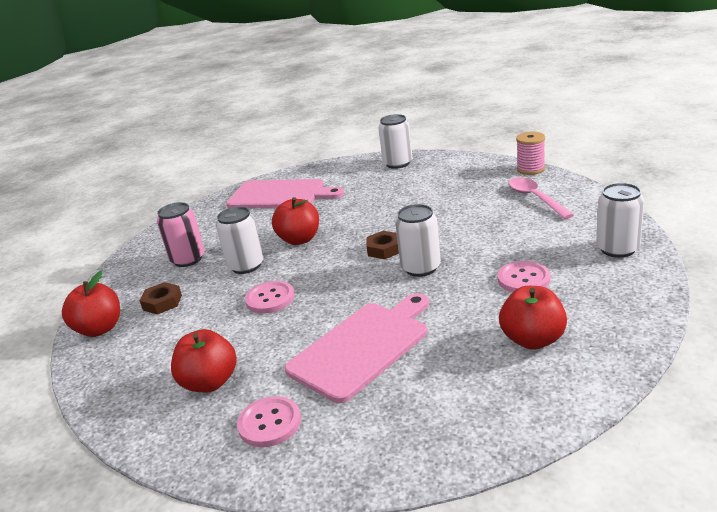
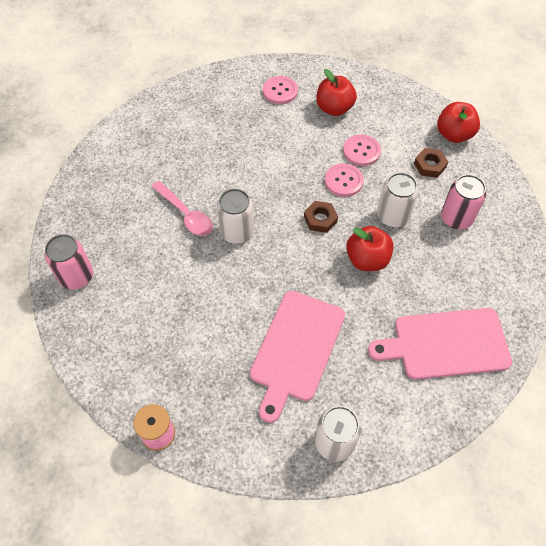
camera: 155 degrees right, 30 degrees up
pink cutting board [284,293,429,403] -> pink cutting board moved to [250,291,345,423]
brown nut [366,231,399,259] -> brown nut moved to [304,201,338,233]
pink button [497,261,550,293] -> pink button moved to [343,134,381,166]
red apple [499,286,567,350] -> none
pink spoon [509,177,574,219] -> pink spoon moved to [151,181,213,236]
white can [596,183,644,258] -> pink can [45,234,93,290]

